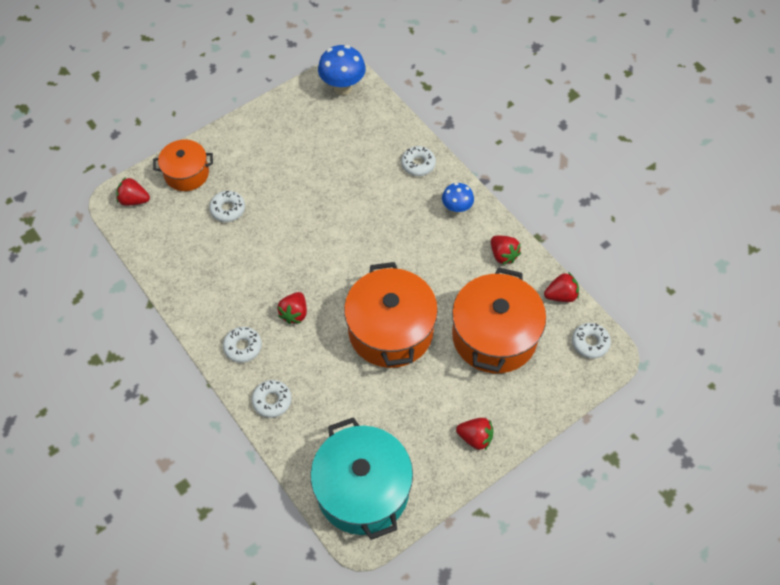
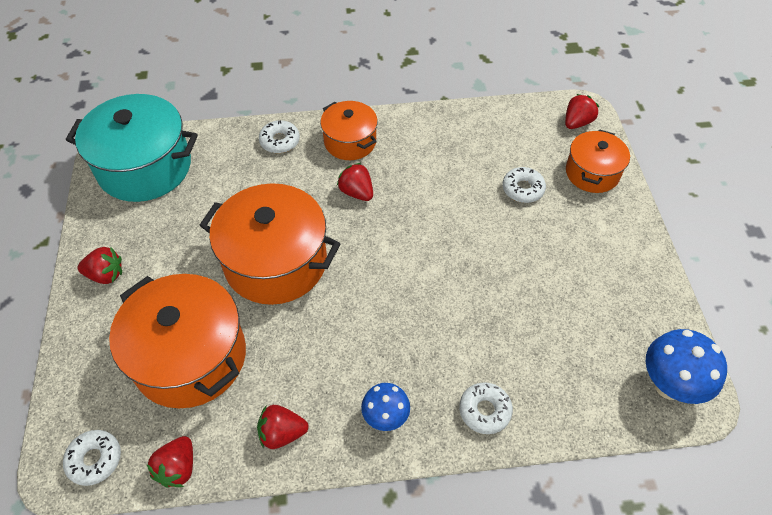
camera: 120 degrees right, 5 degrees down
white donut [223,327,262,363] -> orange pot [320,101,378,160]
red strawberry [456,418,493,450] -> red strawberry turned 135 degrees counterclockwise [77,247,122,284]

